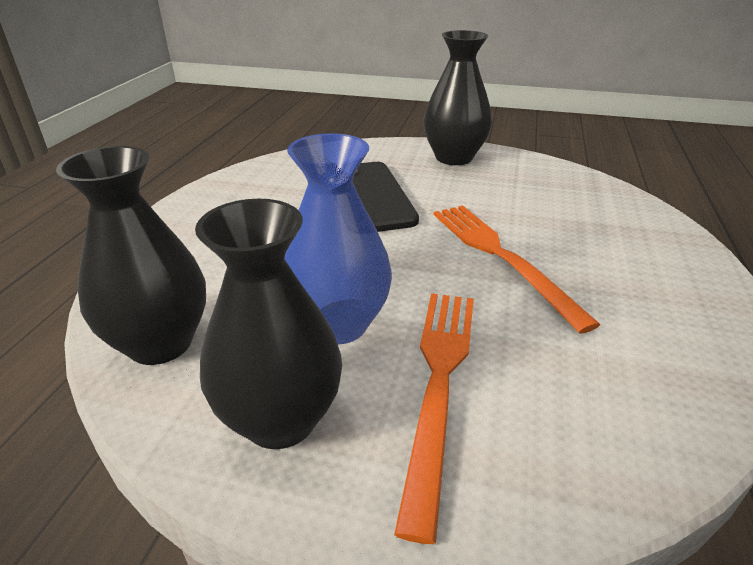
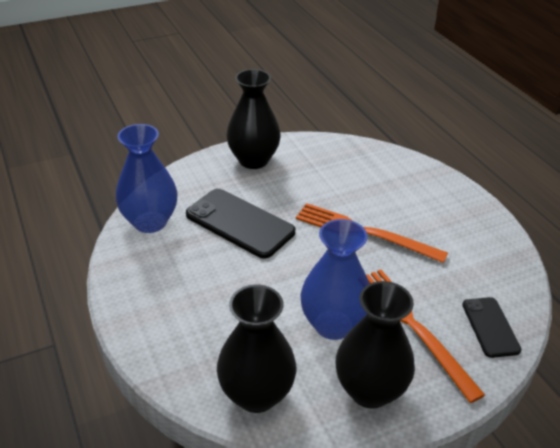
camera: 40 degrees left, 5 degrees up
none -> blue vase [115,124,178,233]
none -> black phone [462,297,522,358]

